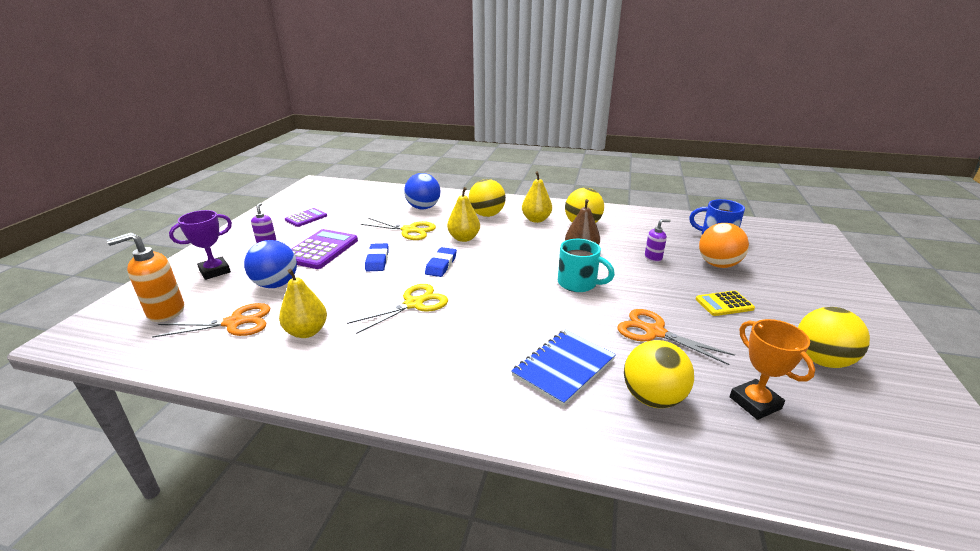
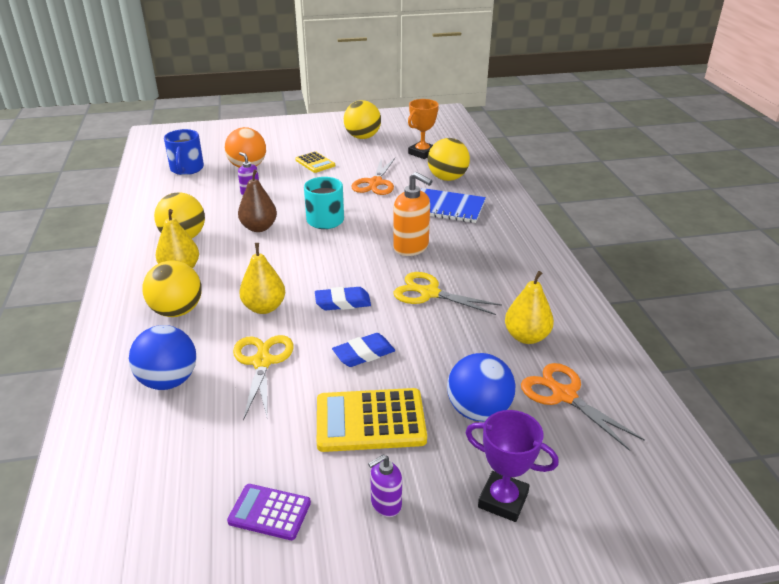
camera: 115 degrees left, 5 degrees up
orange soap dispenser [107,233,184,322] -> orange soap dispenser moved to [393,172,432,256]
purple calculator [291,229,358,269] -> yellow calculator [317,388,427,452]

